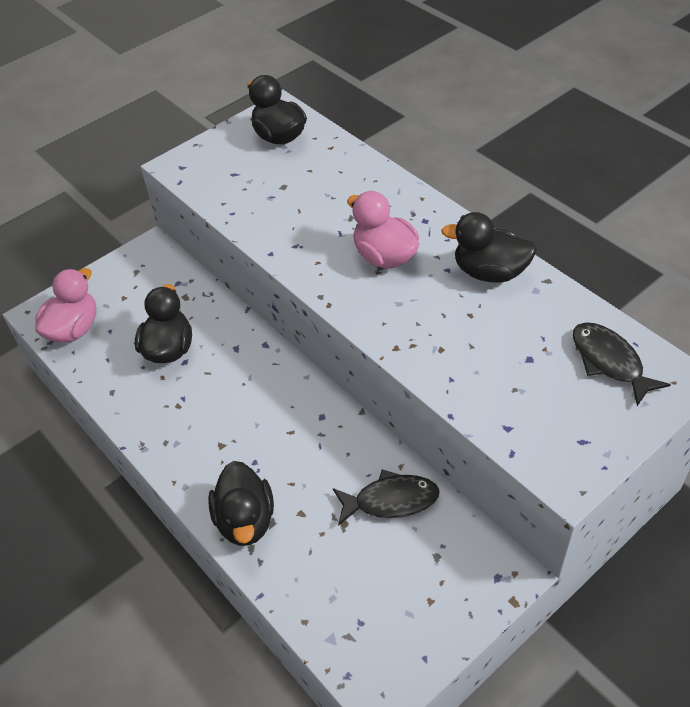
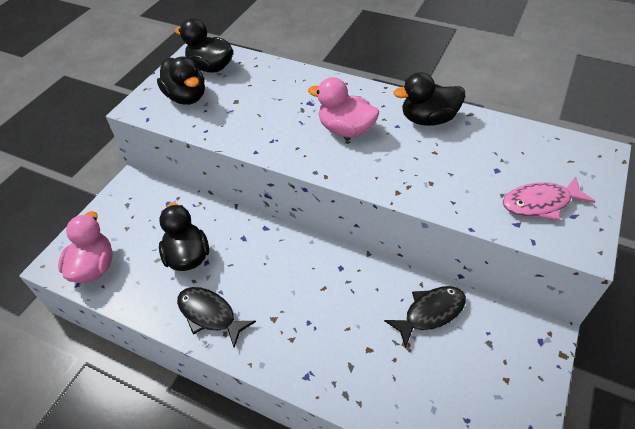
camera: 25 degrees left, 0 degrees up
black duck [208,461,274,546] -> black duck moved to [157,56,205,105]
black fish [572,322,671,406] -> black fish moved to [177,287,256,348]
none -> pink fish [503,177,596,220]

